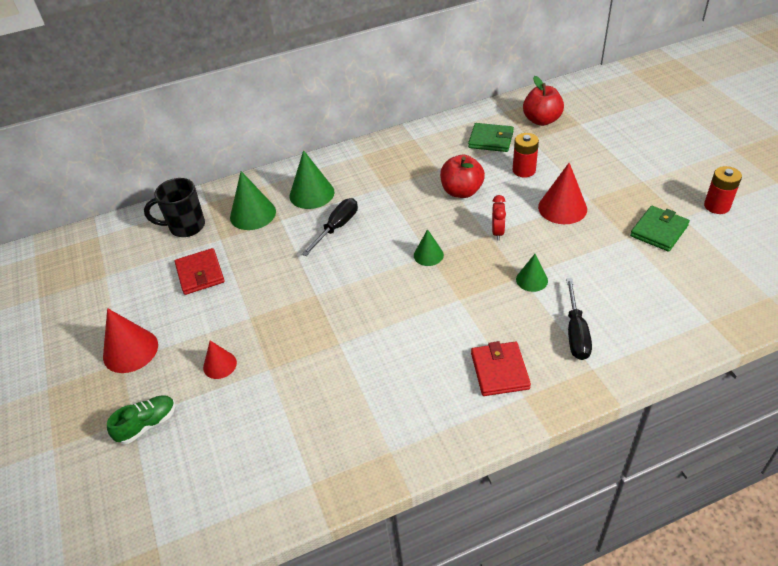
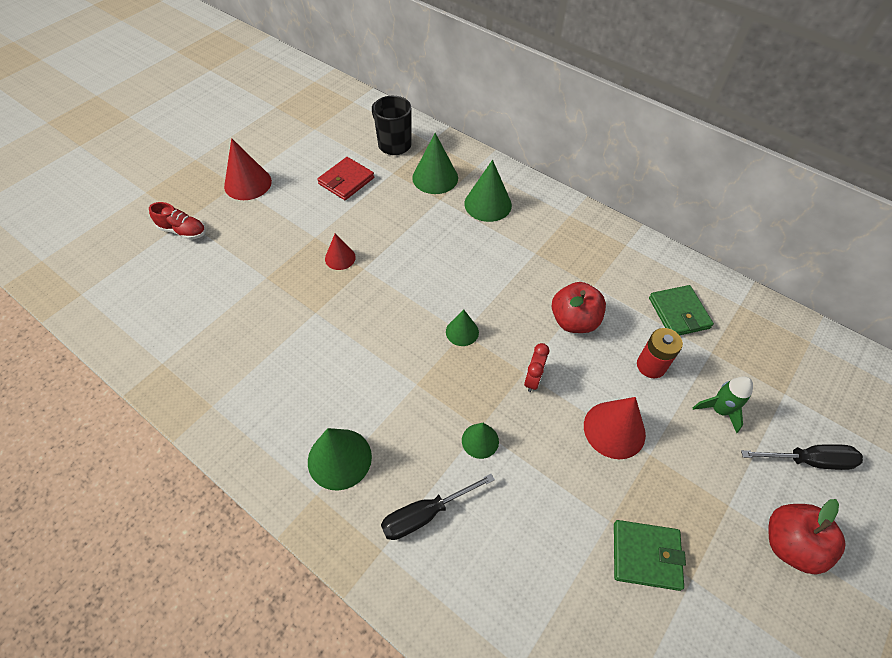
camera: 55 degrees right, 10 degrees up
green shoe [107,395,175,444] -> red shoe [149,202,206,240]
red cone [203,341,237,379] -> red cone moved to [325,234,356,270]
black screwdriver [302,198,358,256] -> black screwdriver moved to [741,444,863,470]
red wallet [471,341,531,396] -> green cone [308,428,372,491]
red clock [492,195,506,240] -> red clock turned 45 degrees counterclockwise [524,343,549,392]
red apple [523,76,564,126] -> red apple moved to [769,499,846,575]
red battery [704,166,742,214] -> none
none -> green rocket [693,377,753,433]

